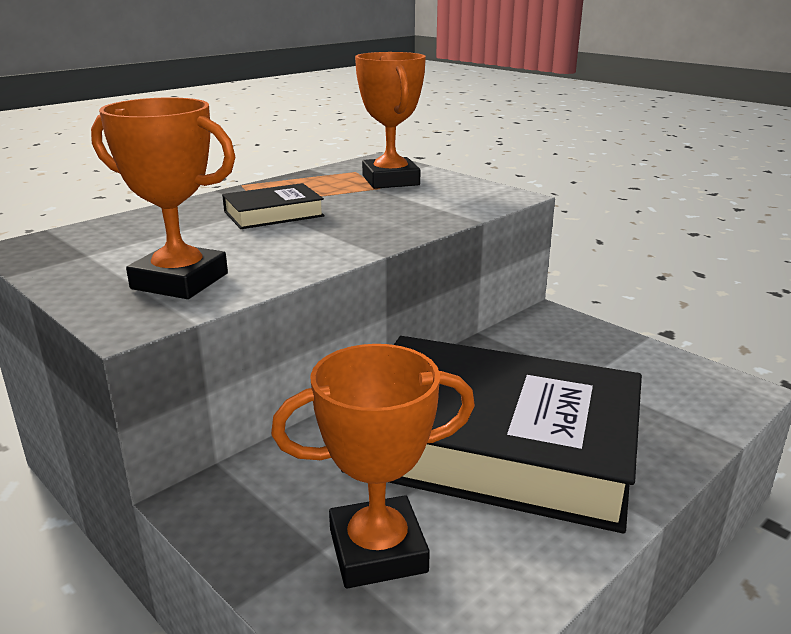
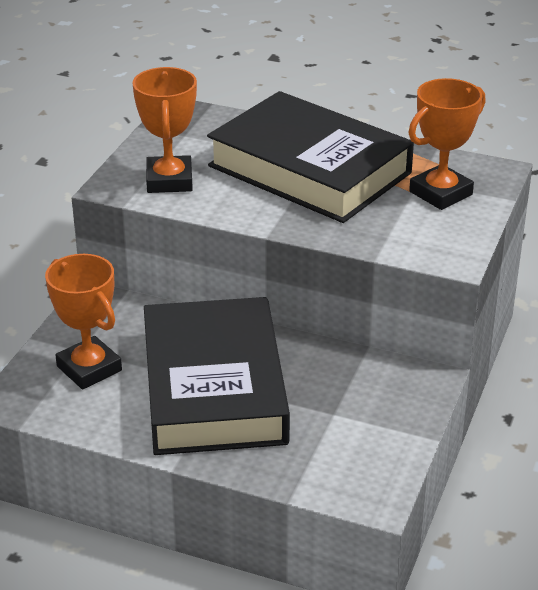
camera: 65 degrees right, 10 degrees up
black book [222,183,325,229] -> black book [207,91,414,223], size x2.45

